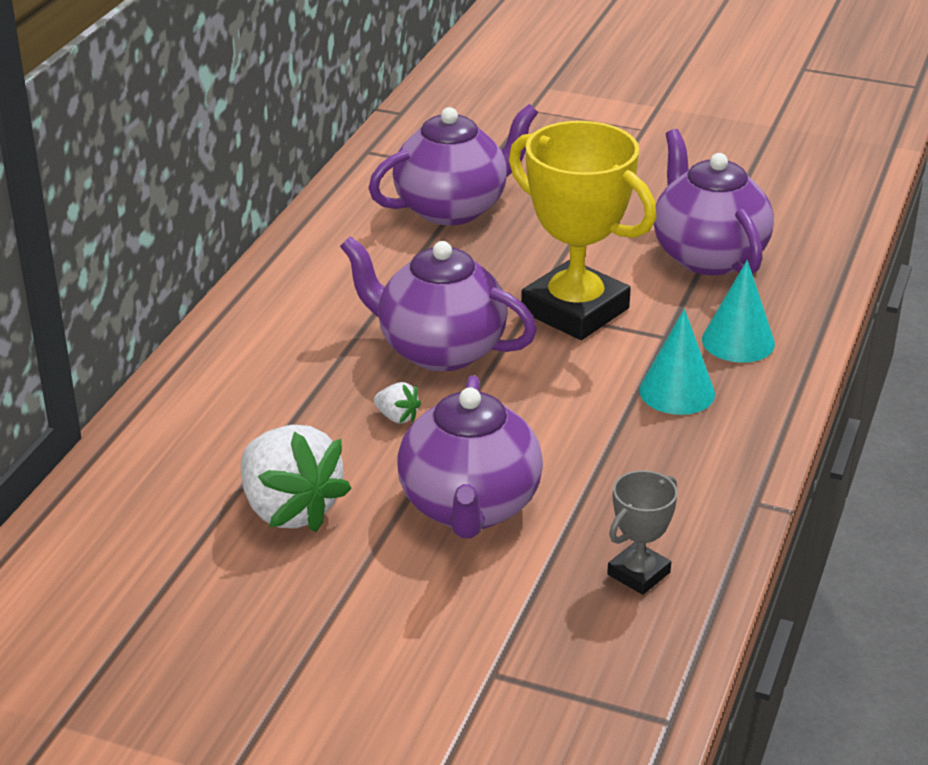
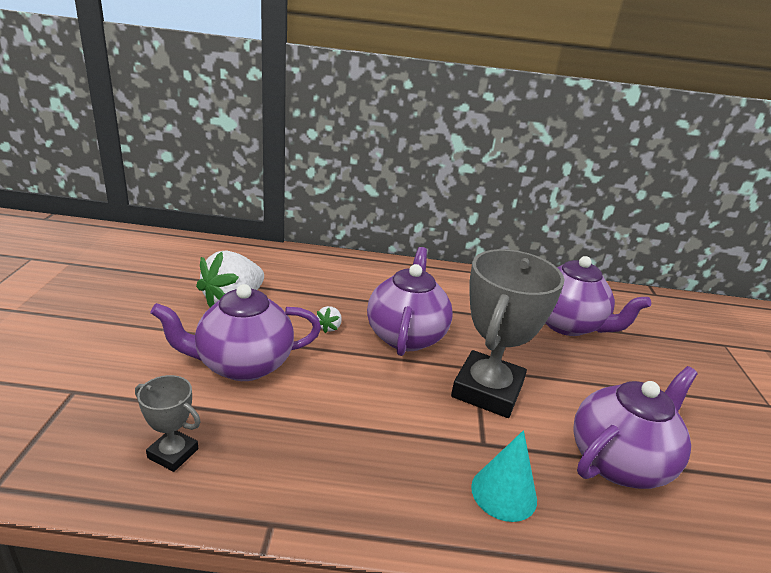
camera: 70 degrees right, 5 degrees down
yellow trophy [509,121,656,340] -> grey trophy [451,249,564,418]
turquoise cone [639,309,715,415] -> none

